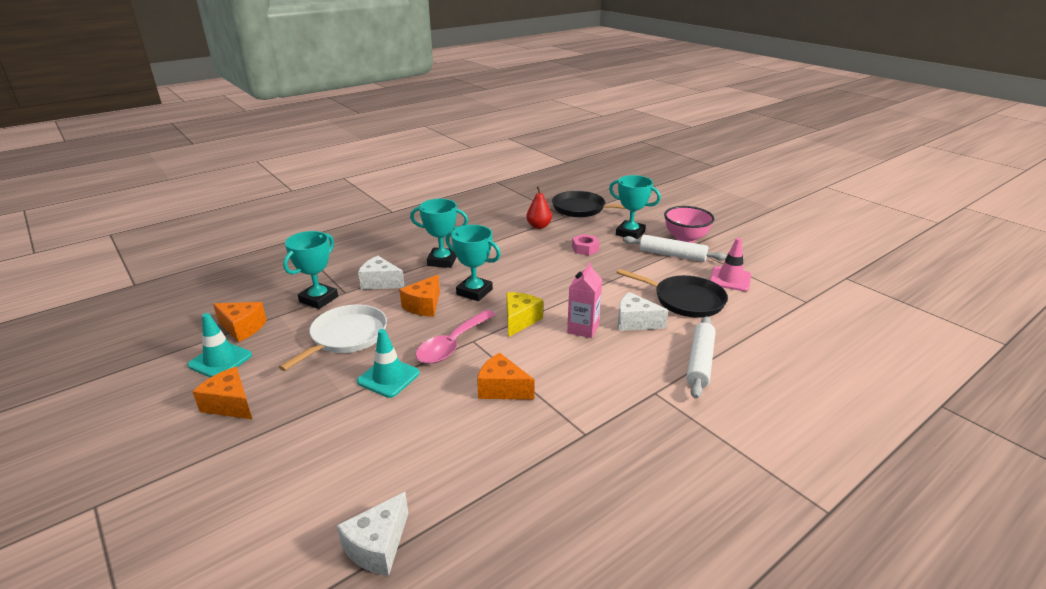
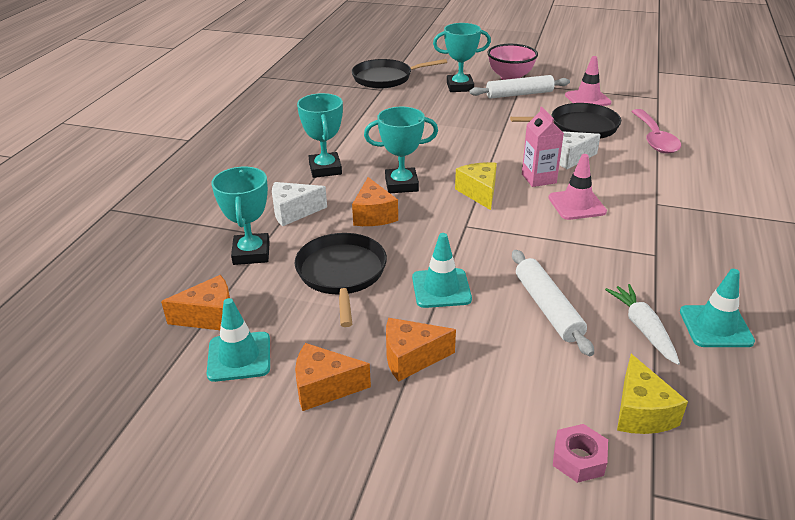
camera: 35 degrees left, 5 degrees up
white pan [279,304,387,371] -> black pan [295,233,387,327]
white cheese [337,492,408,576] -> yellow cheese [617,354,688,434]
turquoise trophy [410,199,468,268] -> turquoise trophy turned 75 degrees counterclockwise [297,93,343,178]
pink spoon [415,310,496,364] -> pink spoon moved to [631,109,681,153]
orange cheese [477,353,534,400] -> orange cheese moved to [386,318,456,382]
red pear [526,186,552,229] -> none
pink nut [572,234,599,256] -> pink nut moved to [553,424,608,483]
white rolling pin [686,316,716,399] -> white rolling pin moved to [512,250,594,356]
none -> pink traffic cone [548,154,607,220]
none -> white carrot [605,284,680,365]
none -> turquoise traffic cone [680,269,755,347]

